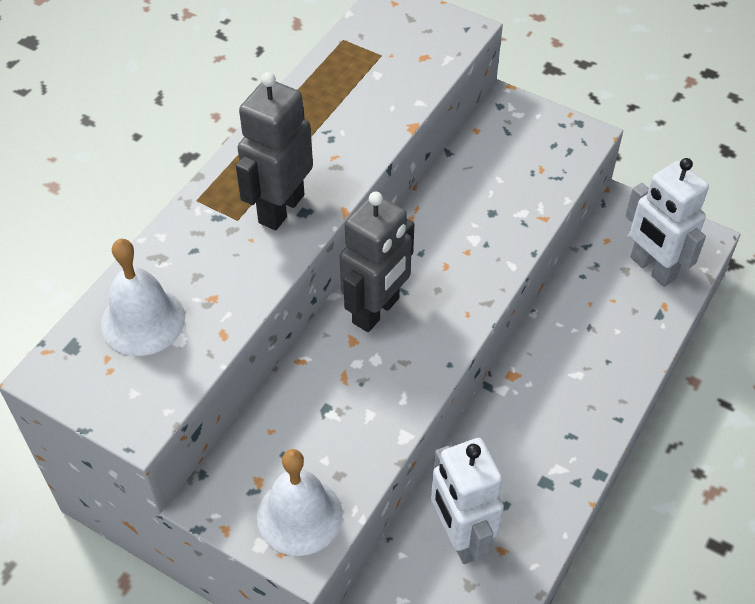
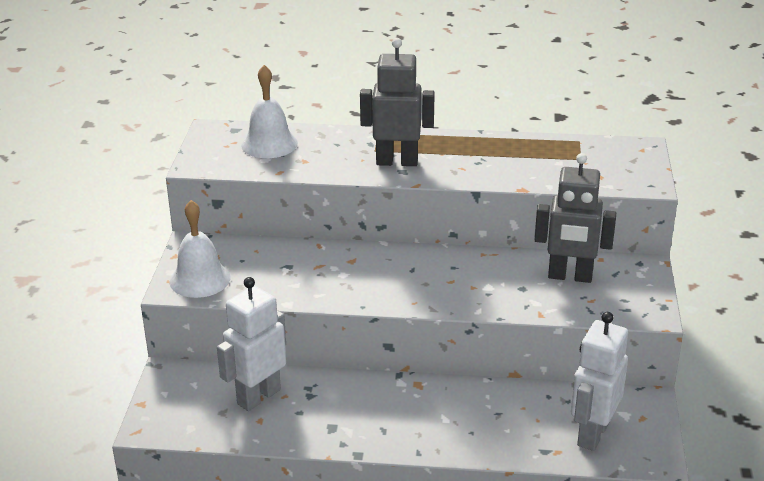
camera: 65 degrees right, 20 degrees down
grey robot [339,192,414,332] -> grey robot moved to [535,153,616,283]

